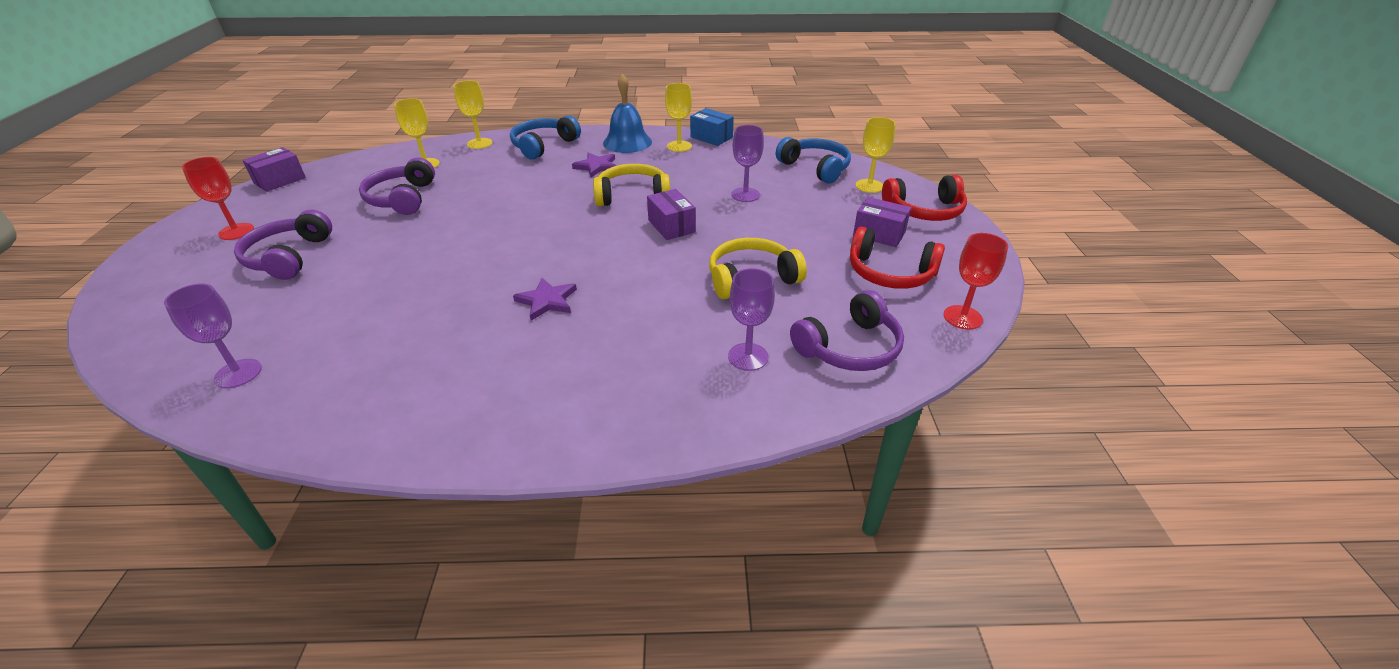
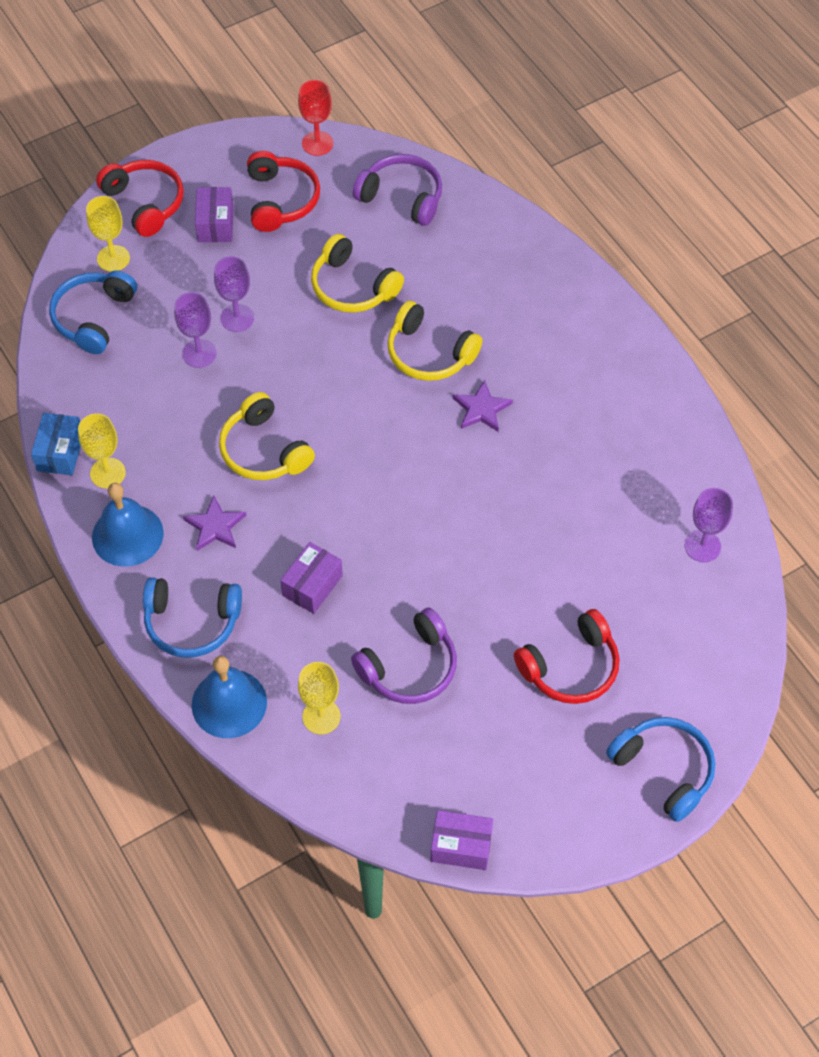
camera: 120 degrees left, 20 degrees up
red goblet [182,157,254,240] -> none
purple headphones [234,210,332,280] -> red headphones [514,609,620,704]
yellow goblet [454,81,493,149] -> blue bell [192,656,267,738]
purple box [647,189,696,240] -> purple box moved to [280,542,343,614]
purple goblet [728,268,775,371] -> purple goblet moved to [214,256,254,332]
none -> yellow headphones [387,301,483,381]
none -> blue headphones [606,717,715,822]

